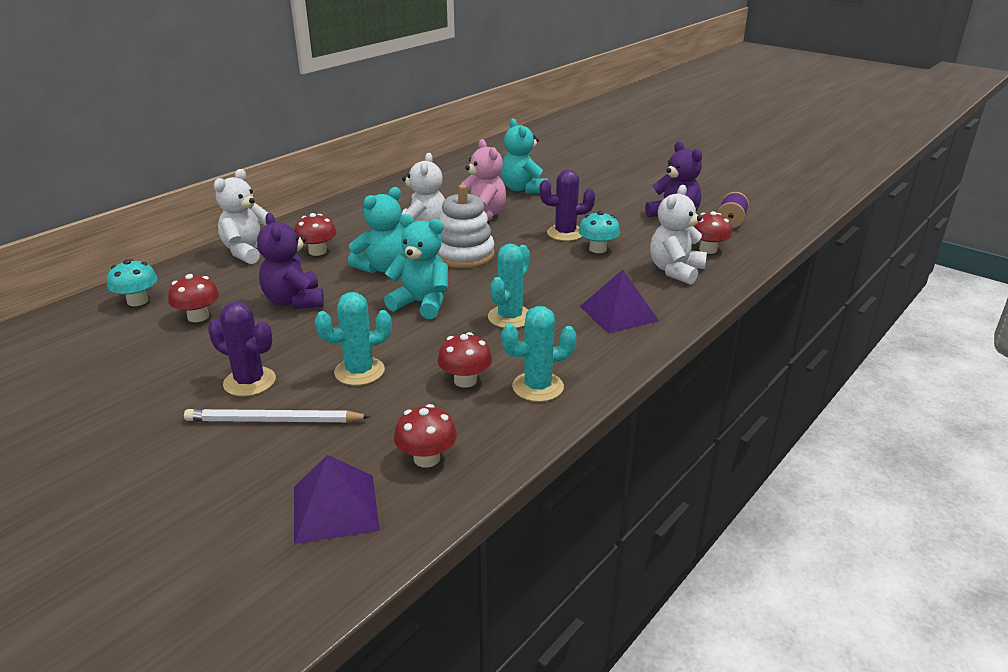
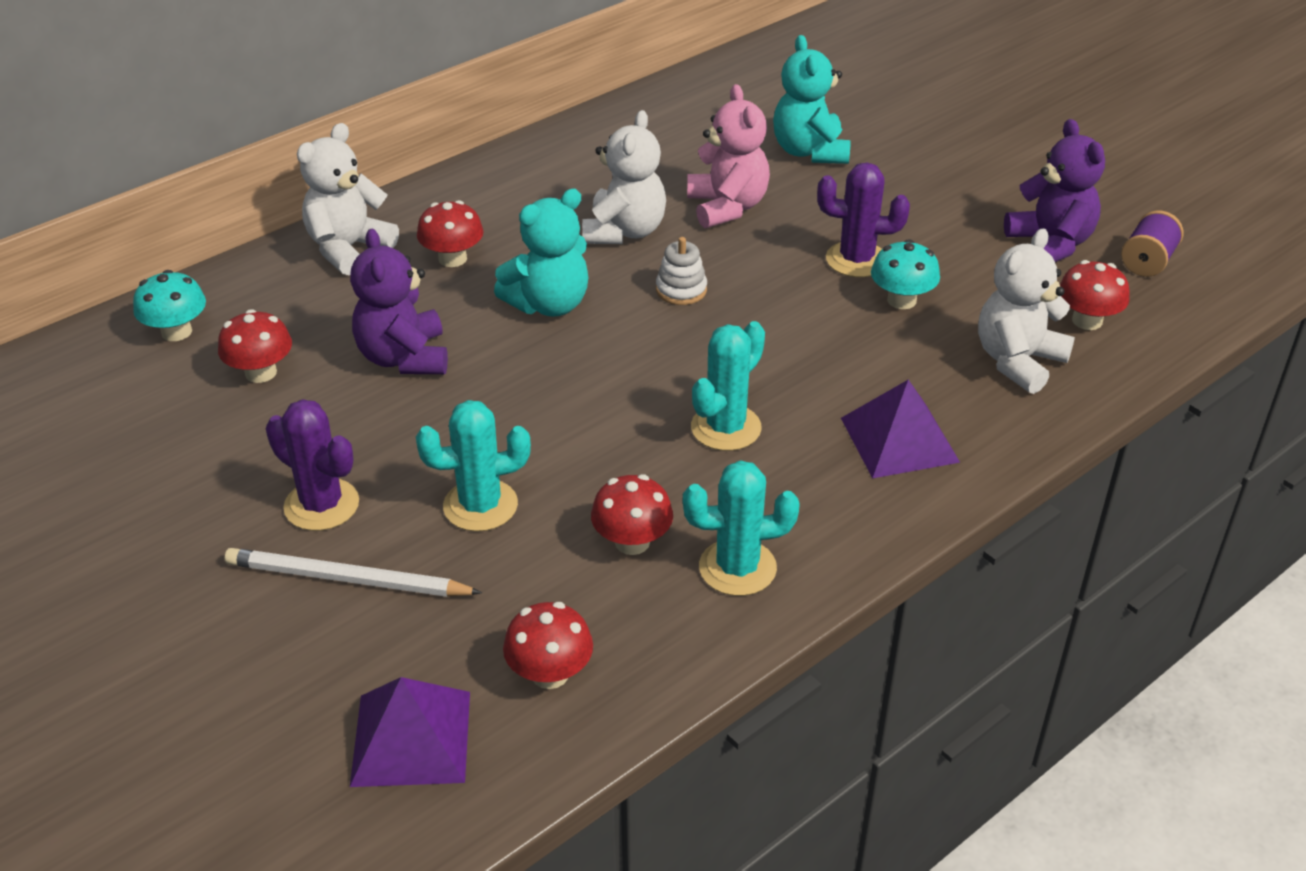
camera: 10 degrees right, 10 degrees up
turquoise teddy bear [384,214,448,319] -> none
white stacking toy [437,184,495,268] -> white stacking toy [656,237,707,305], size x0.53

